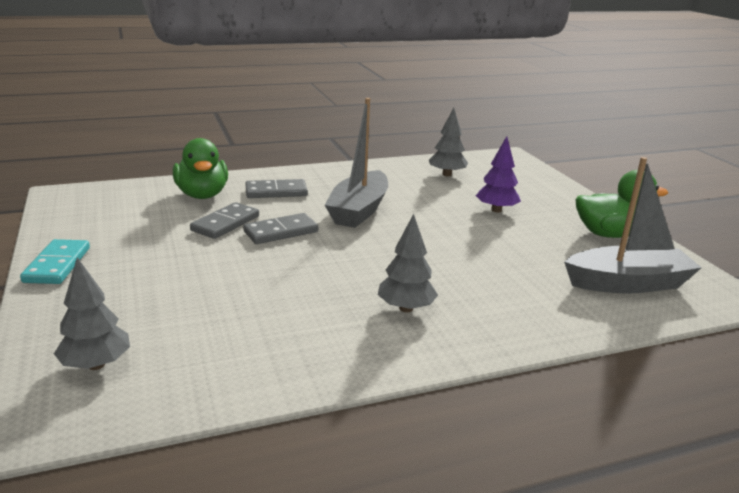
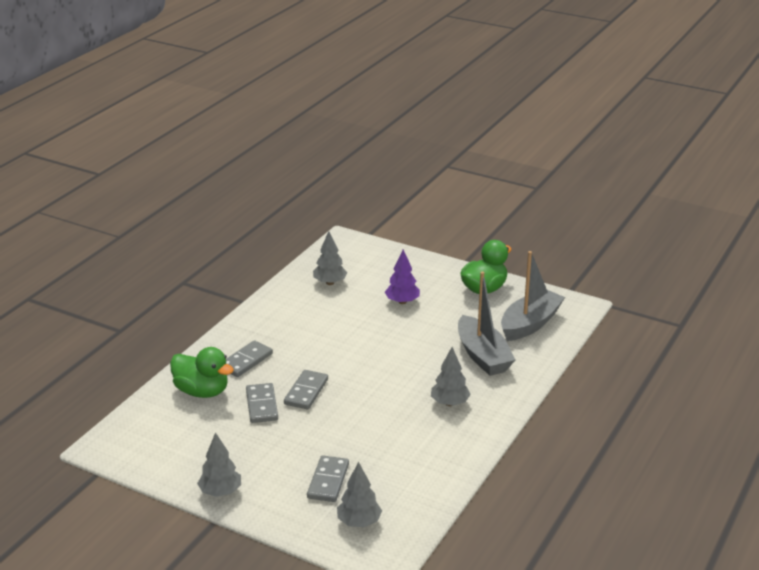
camera: 40 degrees left, 5 degrees up
turquoise domino [20,239,90,284] -> grey tree [197,432,241,497]
grey boat [325,98,388,228] -> grey boat moved to [458,272,515,376]
none -> grey domino [307,455,349,502]

